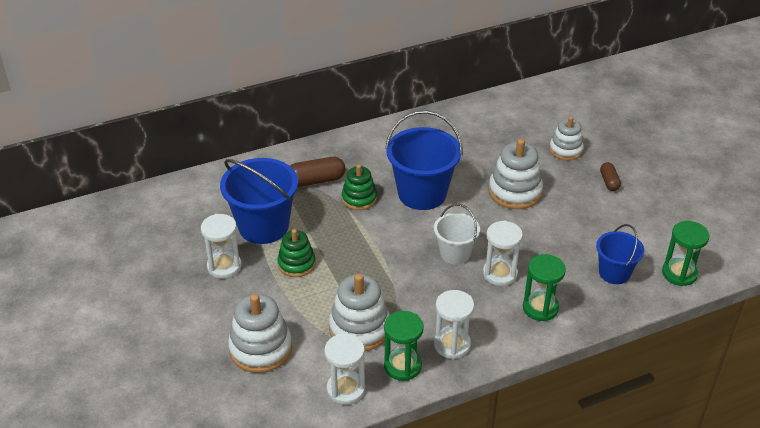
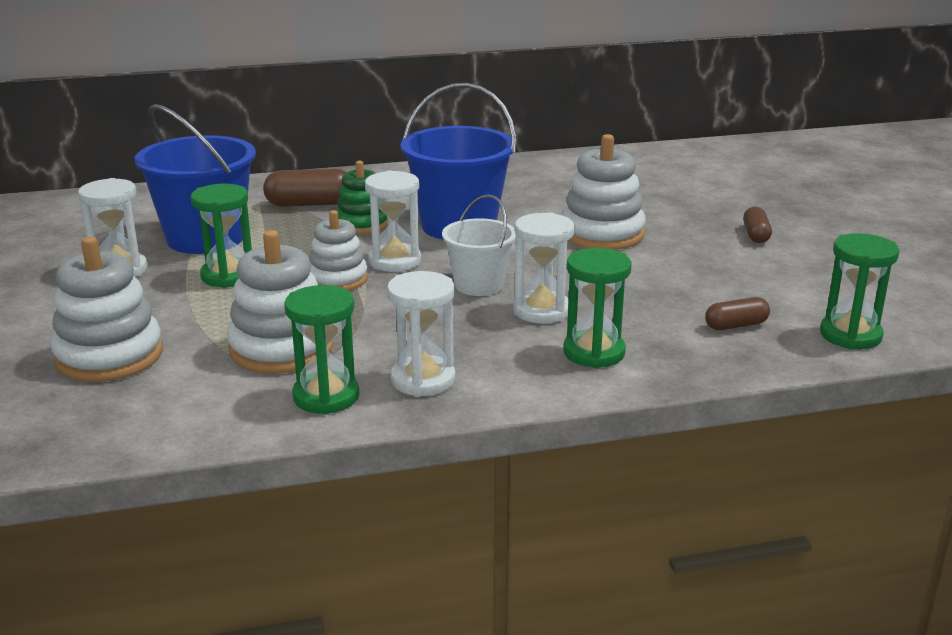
camera: 10 degrees right, 15 degrees down
green stacking toy [277,229,316,277] -> green hourglass [191,184,252,288]
white hourglass [324,334,365,405] -> white hourglass moved to [365,170,421,272]
white stacking toy [549,116,584,160] -> white stacking toy moved to [309,210,368,290]
blue bucket [596,224,644,284] -> brown capsule [705,297,770,330]

